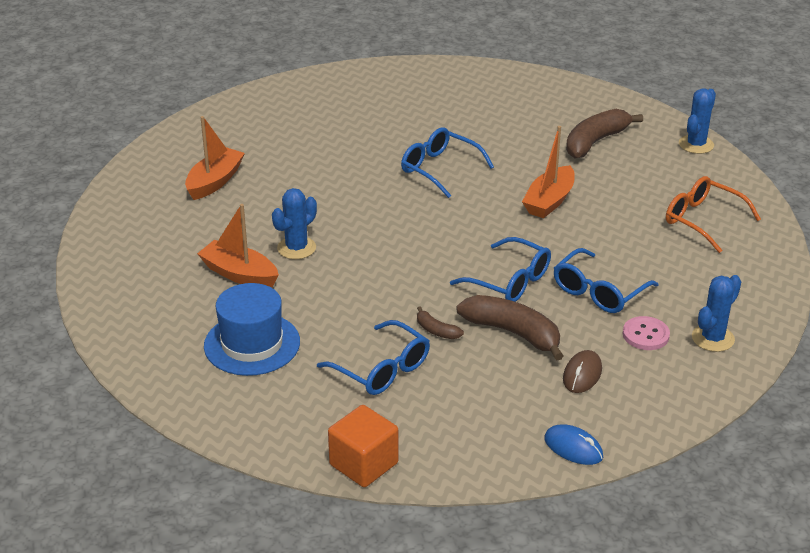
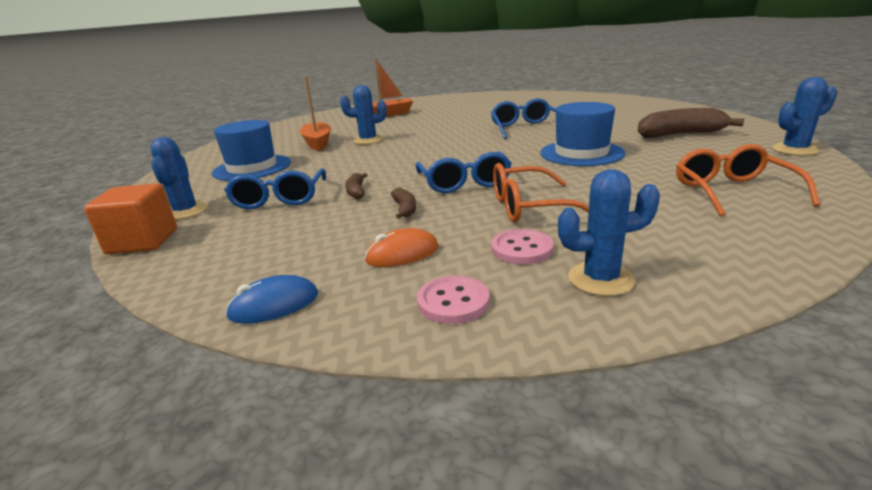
camera: 45 degrees right, 10 degrees down
brown banana [456,295,564,361] -> brown banana [391,187,416,219], size x0.49
orange boat [522,126,575,218] -> blue hat [540,102,625,166]
blue mouse [544,424,603,465] -> blue mouse turned 75 degrees clockwise [225,275,318,324]
blue glasses [554,248,658,313] -> orange glasses [493,163,589,222]
brown mouse [563,350,602,393] -> orange mouse [365,228,439,267]
none -> blue cactus [150,137,208,220]
none -> pink button [417,276,490,324]

